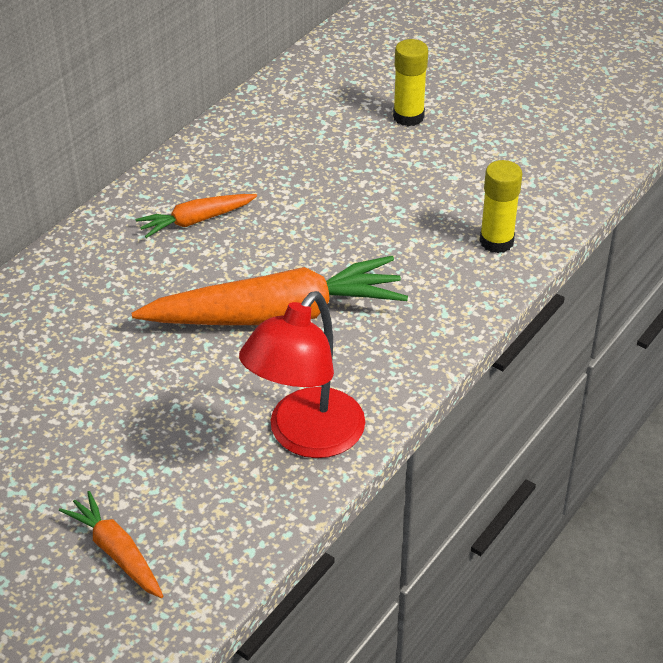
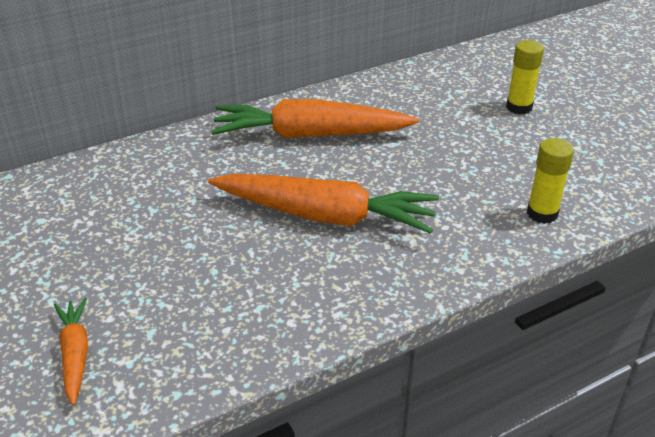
camera: 25 degrees right, 5 degrees down
orange carrot [136,194,257,238] -> orange carrot [211,99,419,138], size x2.03
red lamp [239,291,365,458] -> none

